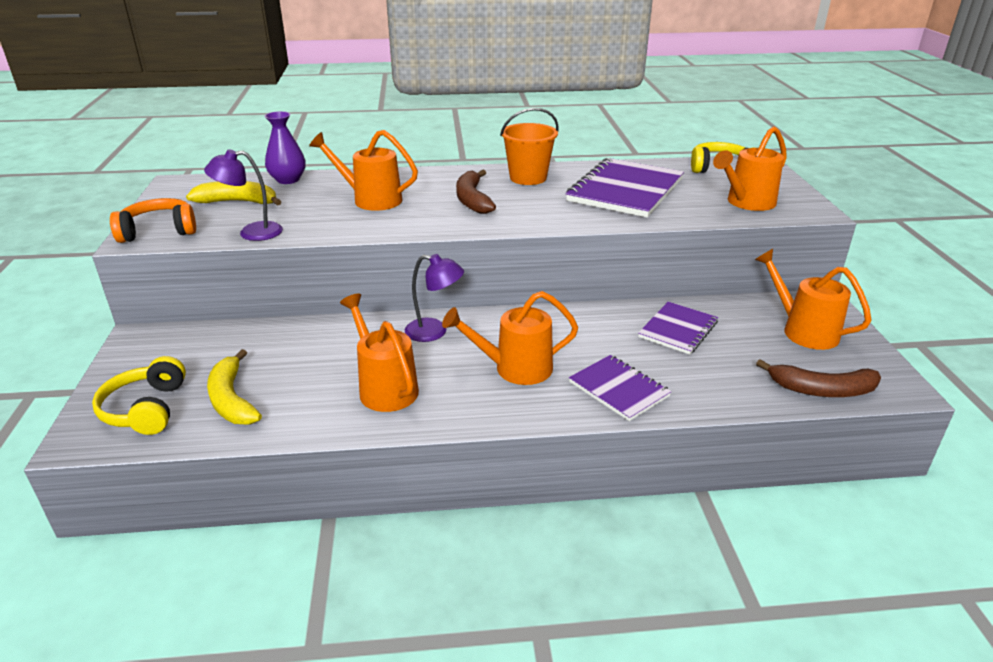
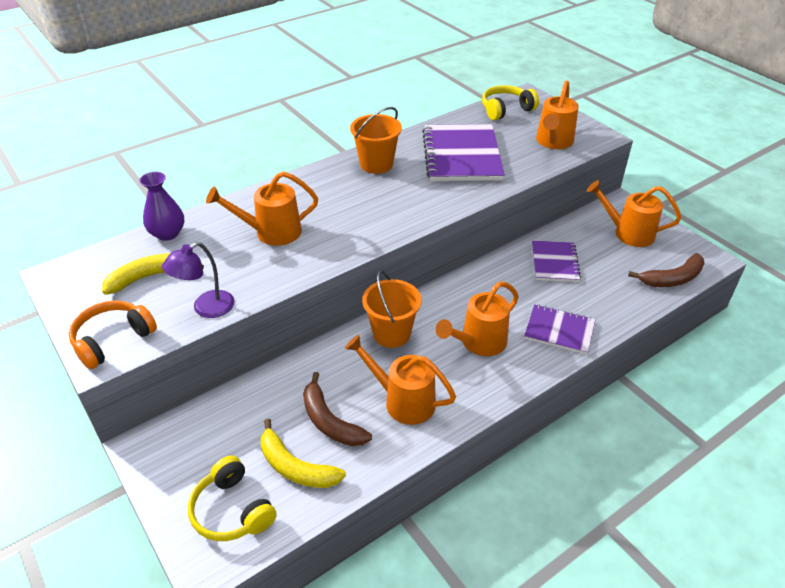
camera: 30 degrees left, 10 degrees up
purple lamp [405,254,464,342] -> orange bucket [362,270,421,348]
brown banana [456,170,496,214] -> brown banana moved to [303,372,372,446]

